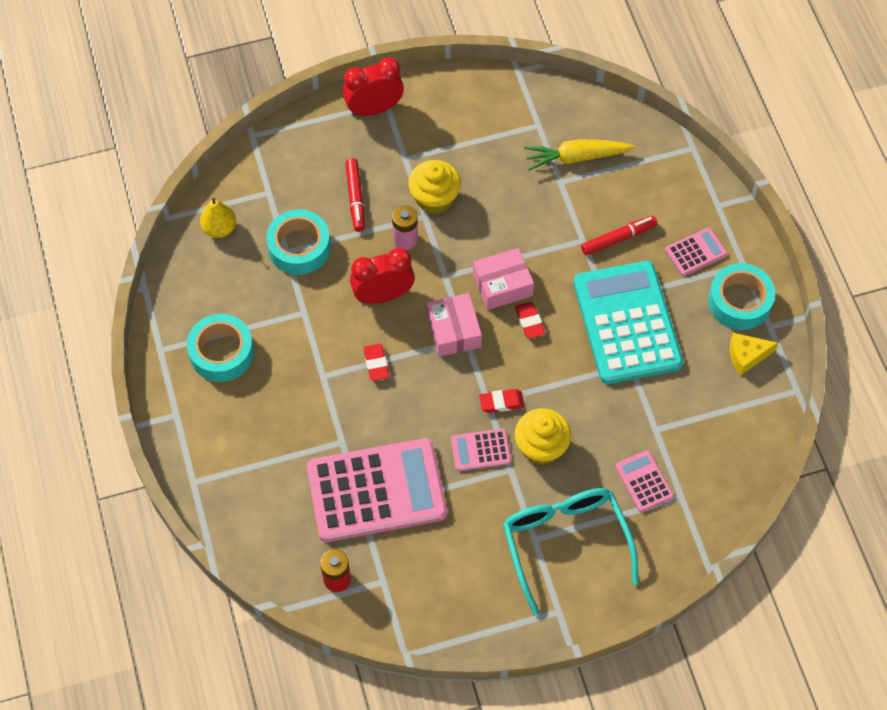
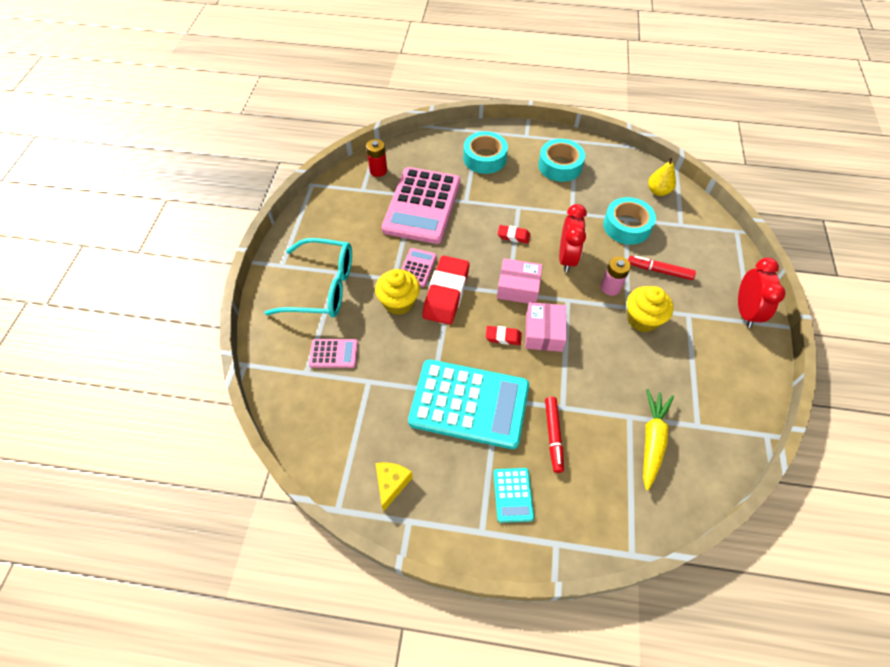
camera: 115 degrees right, 5 degrees down
red eraser [479,389,525,413] -> red eraser [422,256,470,325], size x2.09
pink calculator [665,227,727,276] -> turquoise calculator [493,468,534,523]
turquoise tape [708,263,775,330] -> turquoise tape moved to [463,131,508,174]

